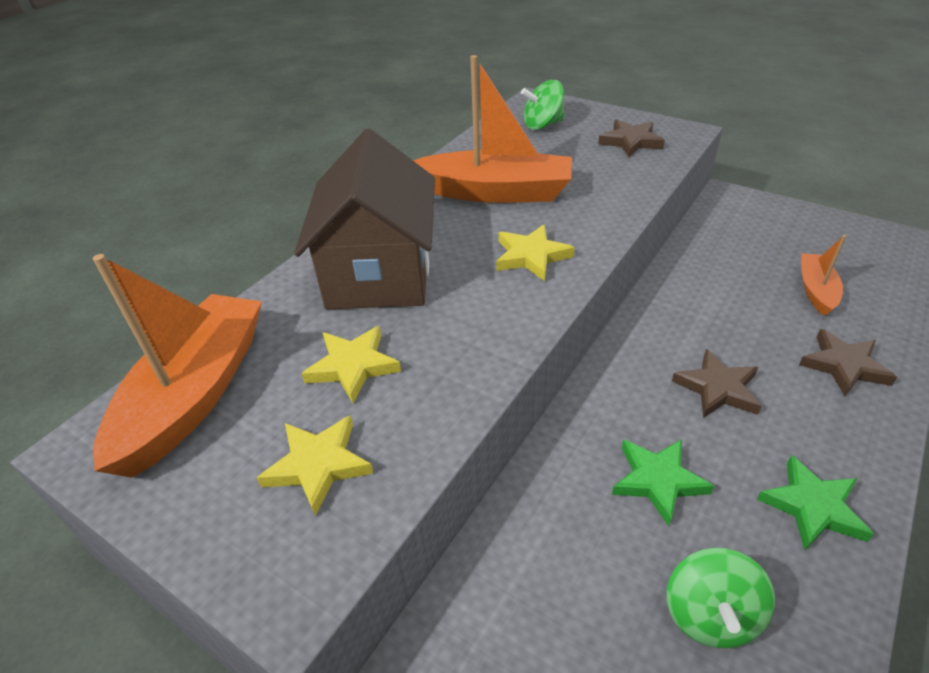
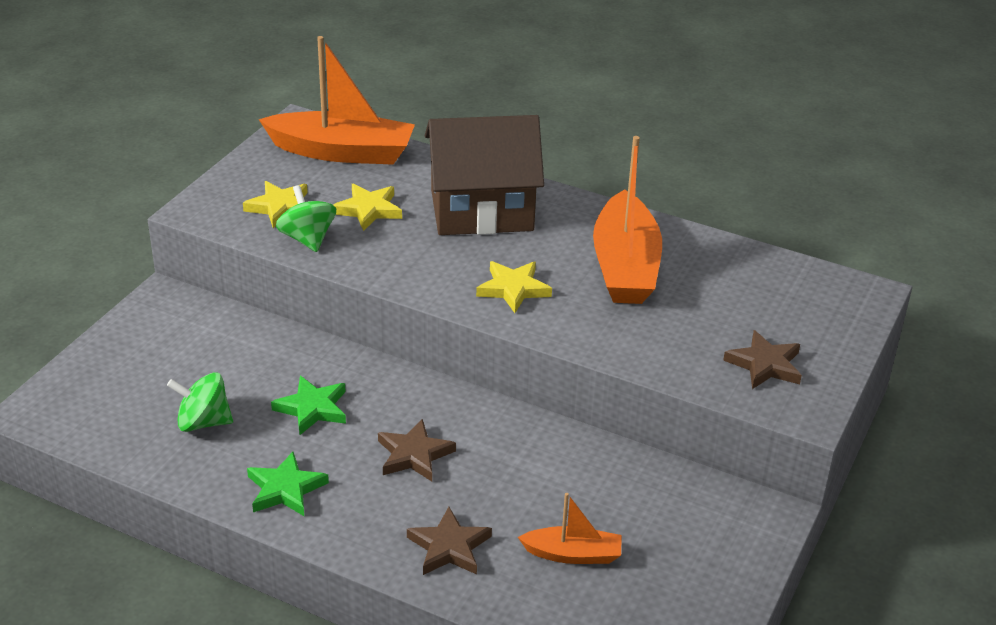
camera: 80 degrees right, 5 degrees down
green spinning top [521,80,564,130] -> green spinning top moved to [276,185,336,252]

